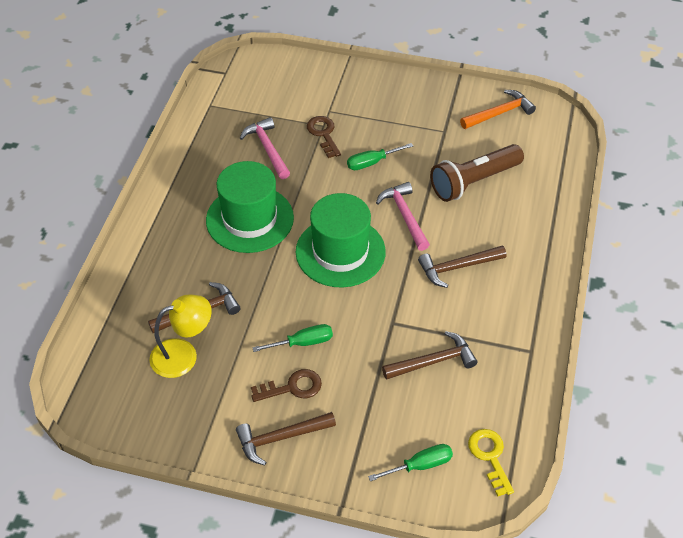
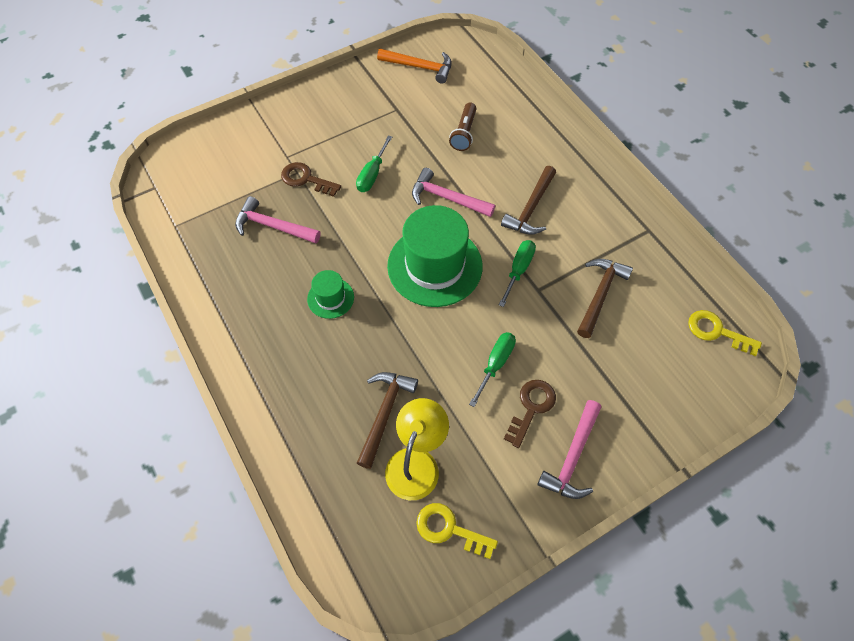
camera: 45 degrees left, 10 degrees up
green hat [206,161,294,253] -> green hat [307,270,354,319], size x0.48
brown hammer [236,412,336,466] -> pink hammer [537,400,601,499]
green screwdriver [368,444,453,481] -> green screwdriver moved to [499,240,536,307]
brown flashlight [430,144,524,202] -> brown flashlight [449,102,476,151], size x0.57
orange hammer [460,90,536,129] -> orange hammer turned 90 degrees clockwise [377,49,452,84]
none -> yellow key [417,503,498,559]

